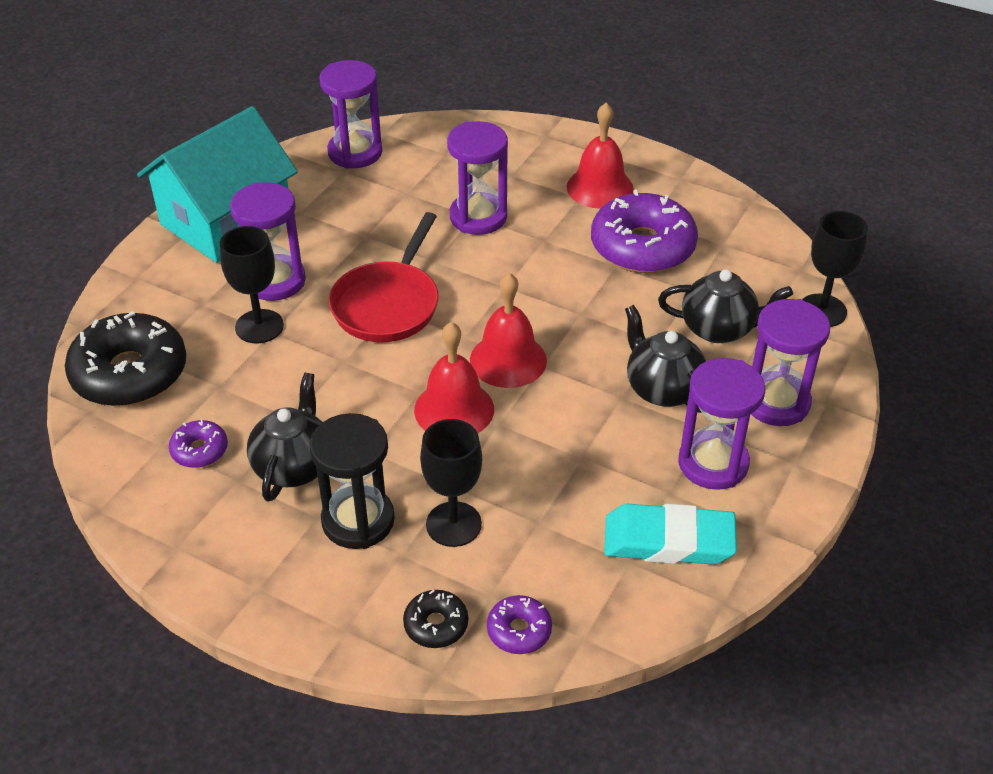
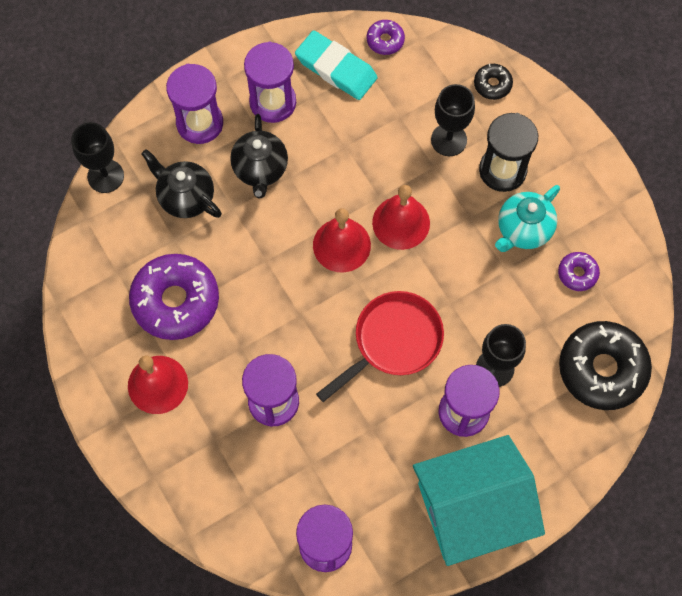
camera: 150 degrees left, 25 degrees up
black teapot [247,372,323,502] -> turquoise teapot [495,185,560,252]
purple donut [487,595,552,654] -> purple donut moved to [367,20,405,55]

